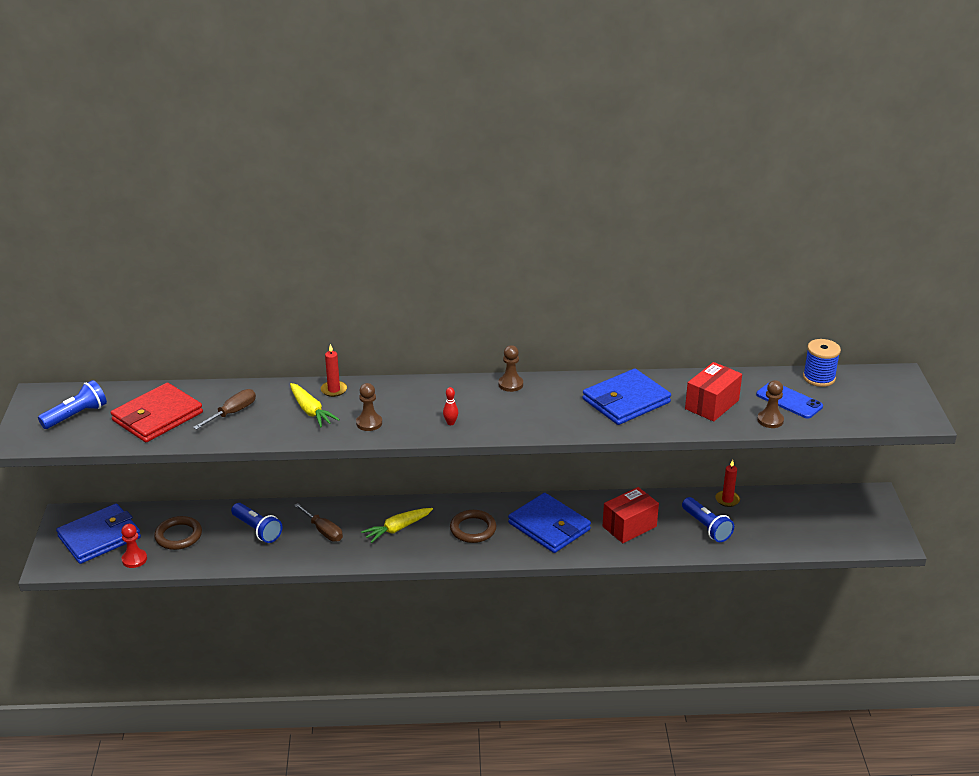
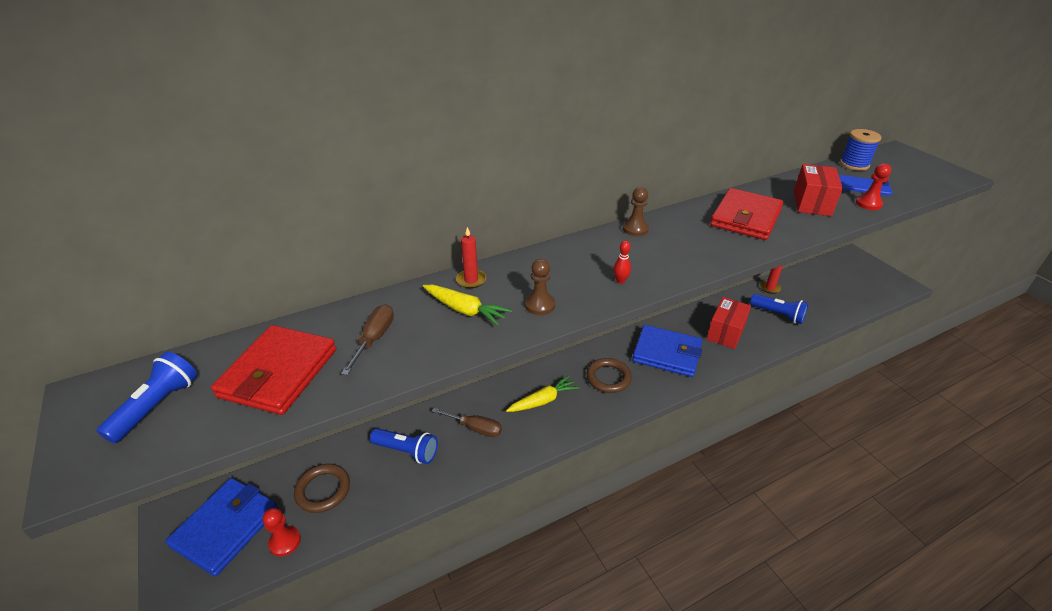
camera: 25 degrees left, 5 degrees up
yellow carrot [361,508,433,543] -> yellow carrot turned 150 degrees counterclockwise [506,375,579,412]
blue wallet [583,369,671,425] -> red wallet [710,188,783,240]
brown pawn [757,380,784,428] -> red pawn [856,163,891,210]

